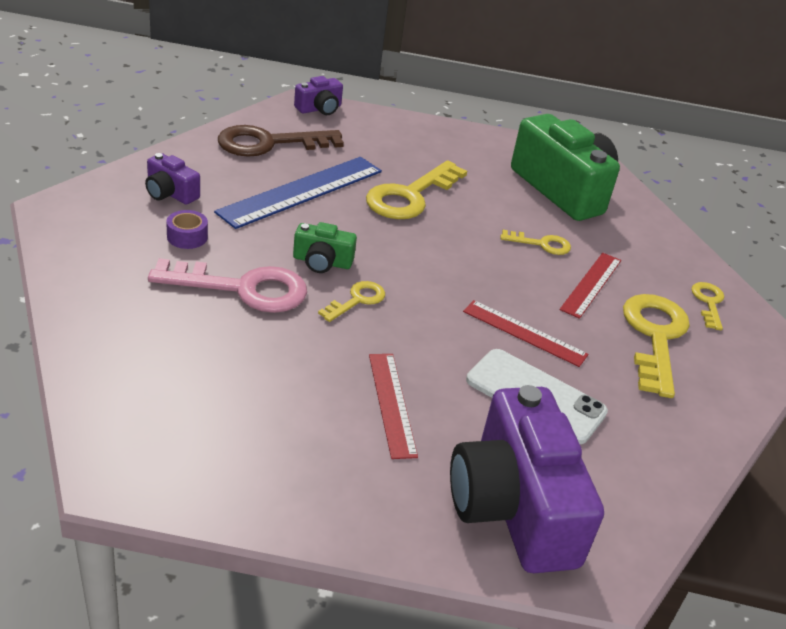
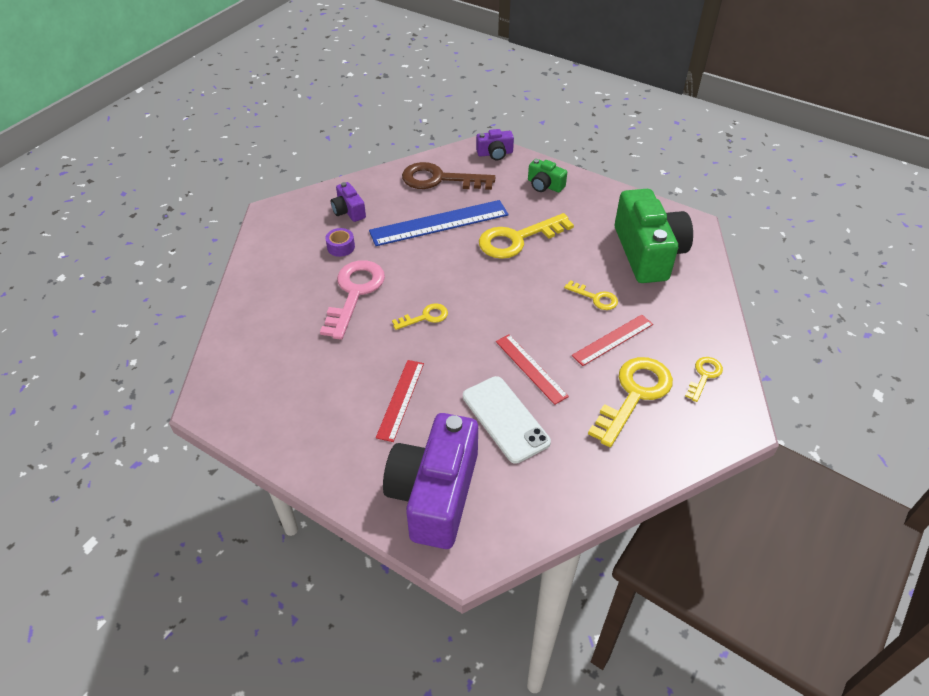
camera: 30 degrees right, 10 degrees up
pink key [148,258,307,313] -> pink key turned 105 degrees counterclockwise [320,260,385,340]
green camera [293,222,357,273] -> green camera moved to [528,159,567,192]

